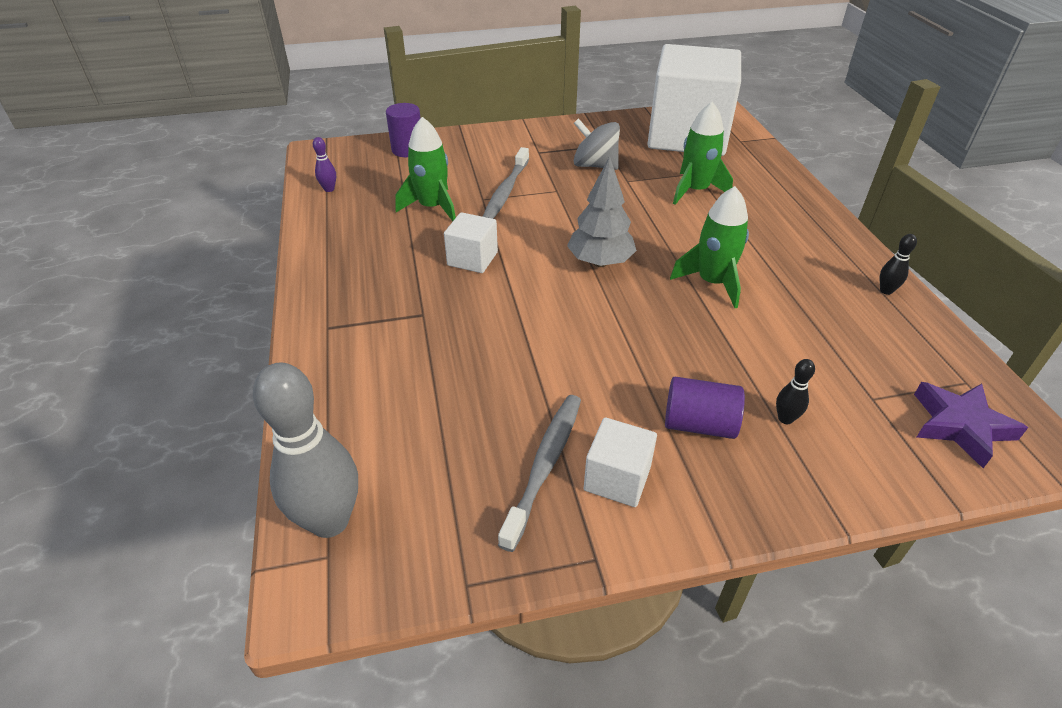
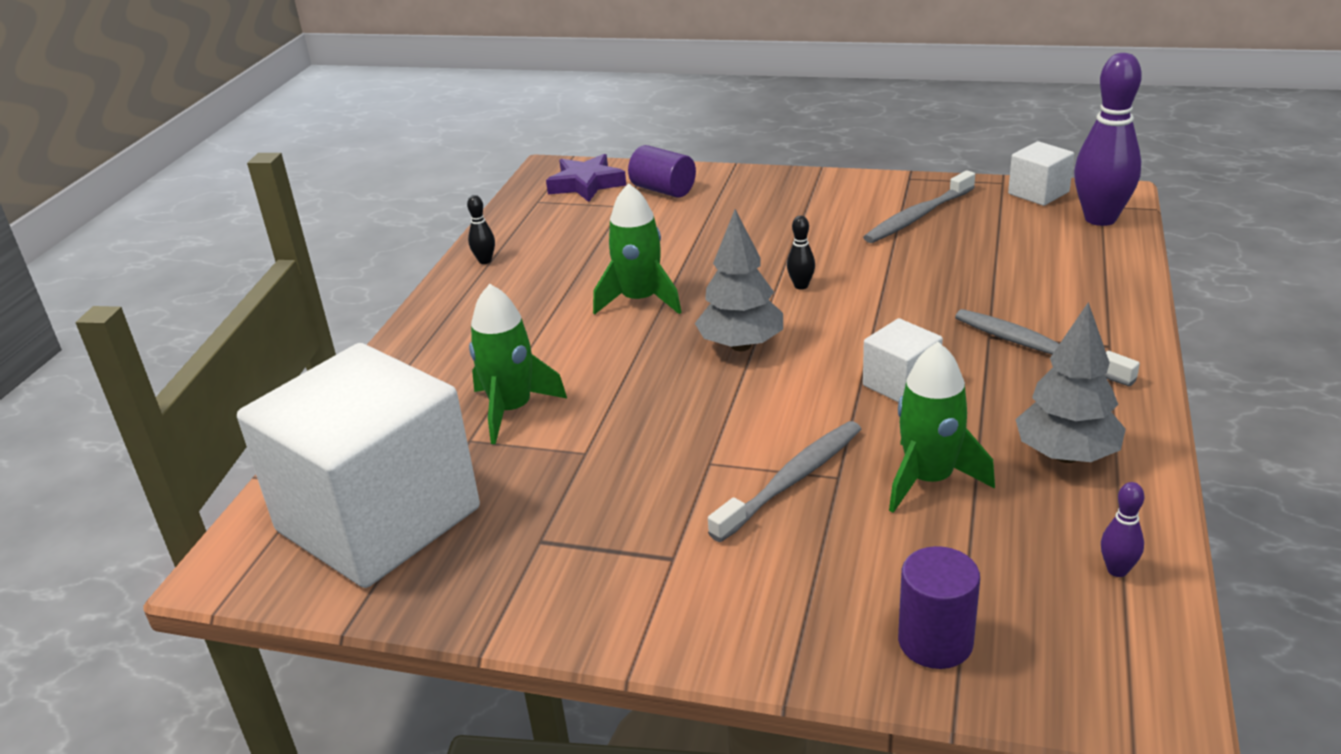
camera: 150 degrees left, 10 degrees down
grey bowling pin [253,362,358,538] -> purple bowling pin [1074,53,1142,226]
grey spinning top [574,118,620,170] -> none
white cube [584,417,657,507] -> white cube moved to [1008,141,1074,206]
purple cylinder [665,377,745,439] -> purple cylinder moved to [628,145,696,198]
black bowling pin [776,359,815,424] -> black bowling pin moved to [787,216,815,290]
none -> grey toothbrush [955,309,1140,386]
none -> grey tree [1015,302,1126,463]

